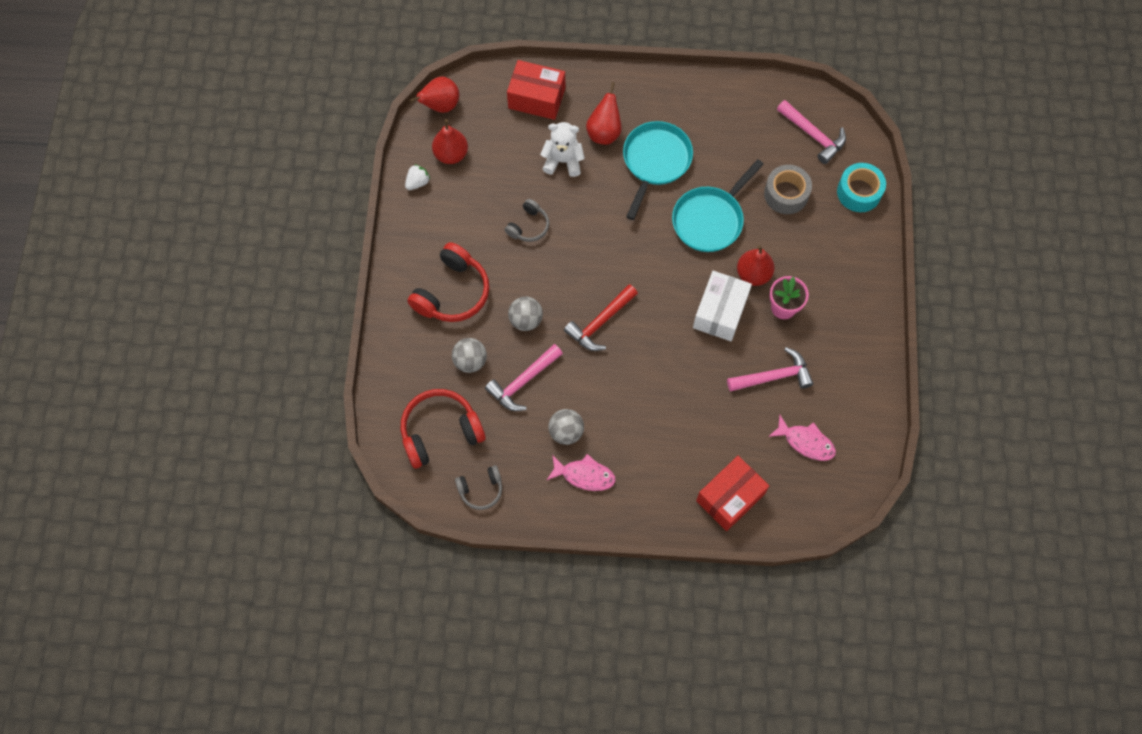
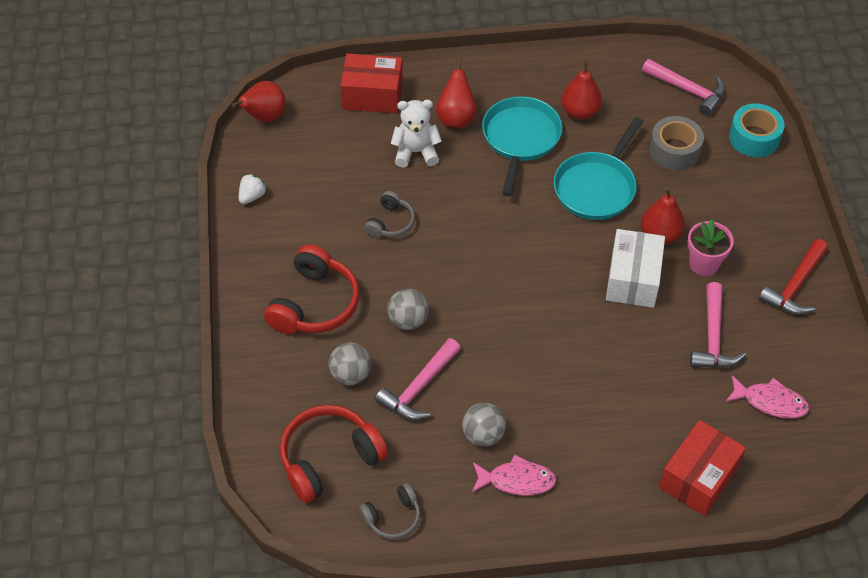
camera: 10 degrees left, 15 degrees down
red pear [432,119,468,164] -> red pear moved to [561,61,602,120]
red hammer [564,284,638,351] -> red hammer moved to [759,239,828,315]
pink hammer [727,347,813,392] -> pink hammer turned 120 degrees clockwise [690,282,746,368]

